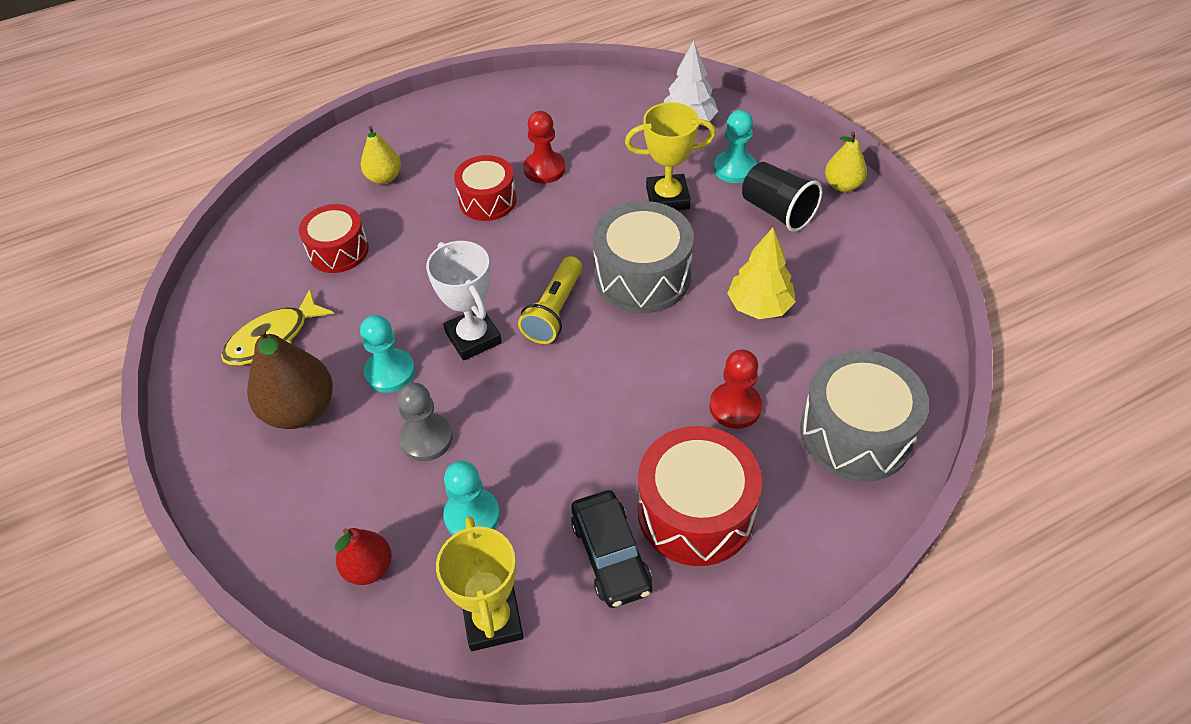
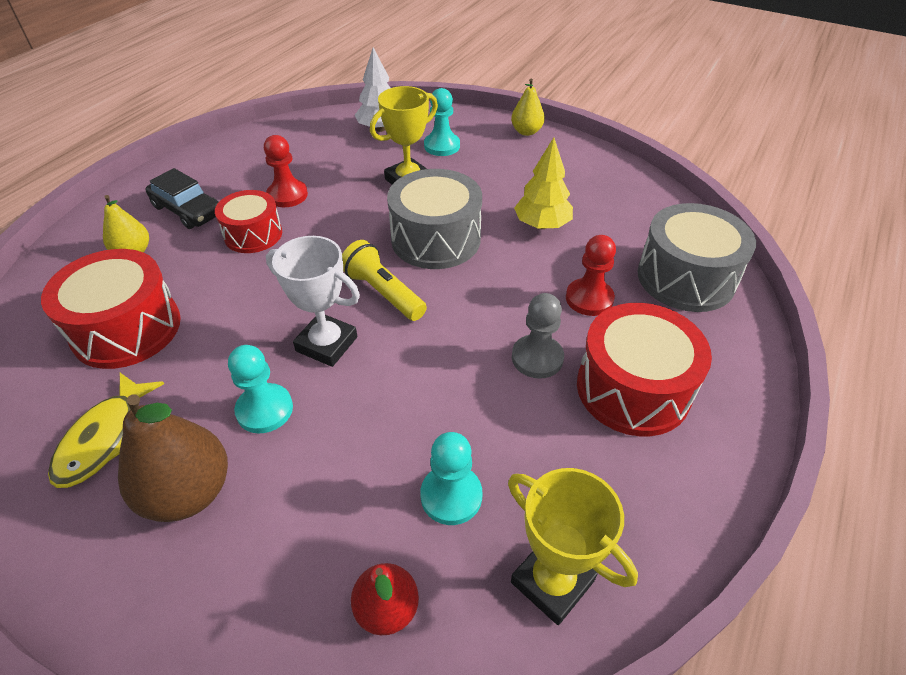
camera: 35 degrees left, 5 degrees down
red drum [299,204,369,273] -> red drum [41,249,181,369], size x1.56
grey pawn [397,383,453,461] -> grey pawn moved to [512,293,564,379]
yellow flashlight [518,256,582,344] -> yellow flashlight turned 150 degrees clockwise [342,240,427,321]
black car [571,490,652,608] -> black car moved to [146,168,219,229]
black cup [742,162,822,232] -> none

